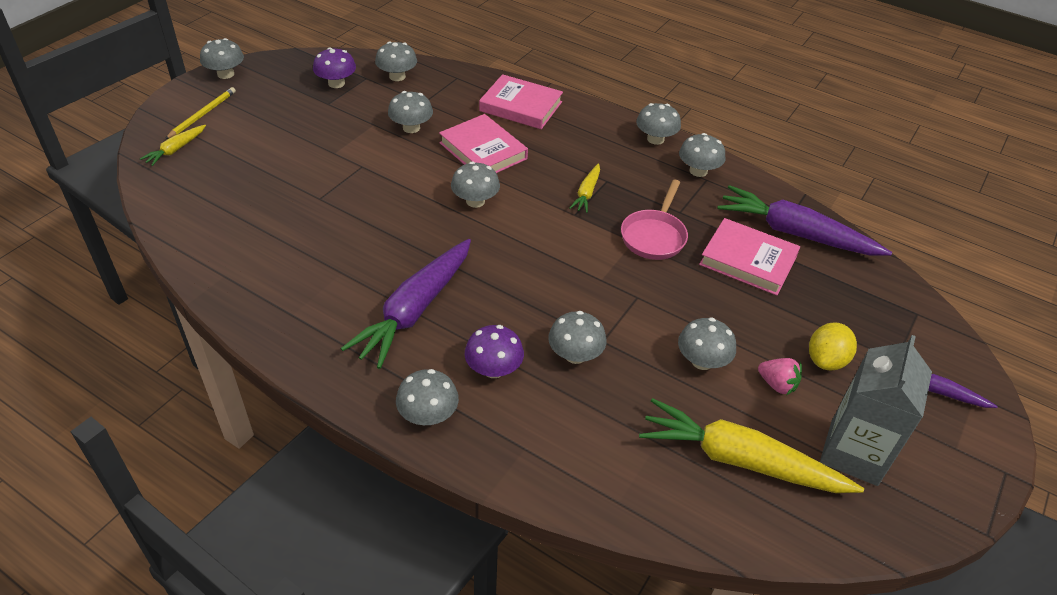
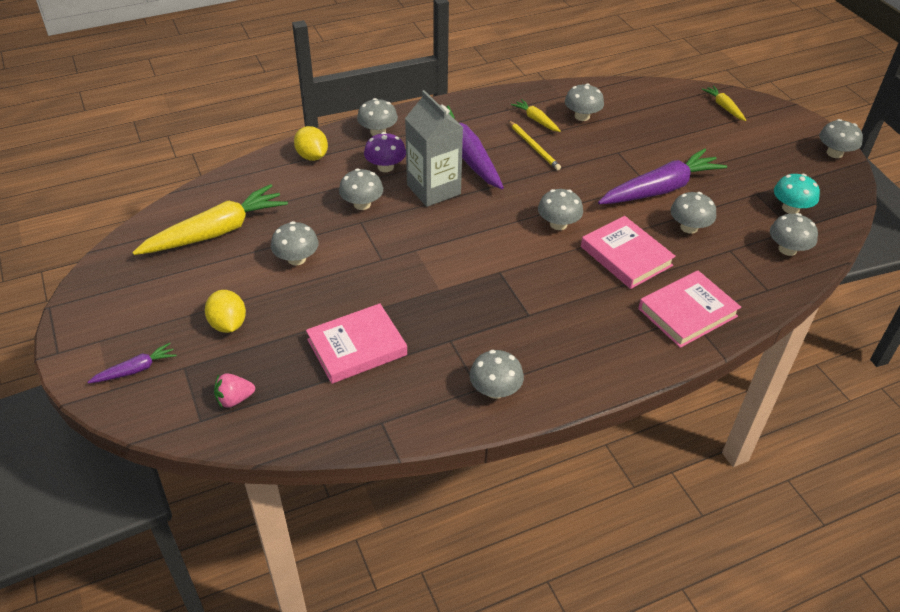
camera: 125 degrees right, 0 degrees up
yellow pencil [165,87,236,139] -> yellow pencil moved to [508,120,561,170]
purple mushroom [313,47,356,88] -> turquoise mushroom [774,174,820,214]
pink book [439,114,528,173] -> pink book turned 60 degrees clockwise [581,216,676,289]
yellow carrot [569,163,600,213] -> yellow carrot moved to [511,99,561,132]
pink pan [621,179,688,260] -> none
grey mushroom [636,103,681,145] -> grey mushroom moved to [565,83,604,121]
purple carrot [717,185,892,255] -> purple carrot moved to [598,148,727,204]
pink strawberry [758,358,802,395] -> pink strawberry moved to [214,373,255,408]
grey carton [820,335,932,486] -> grey carton moved to [405,90,463,207]
none -> yellow lemon [294,126,328,161]

